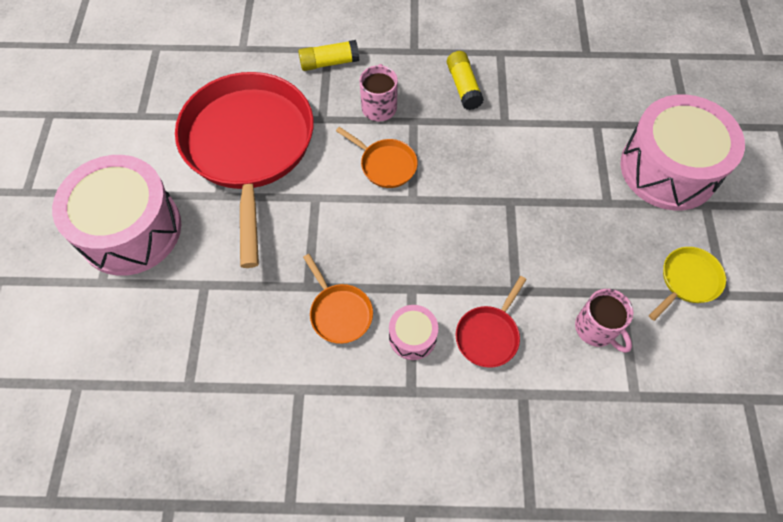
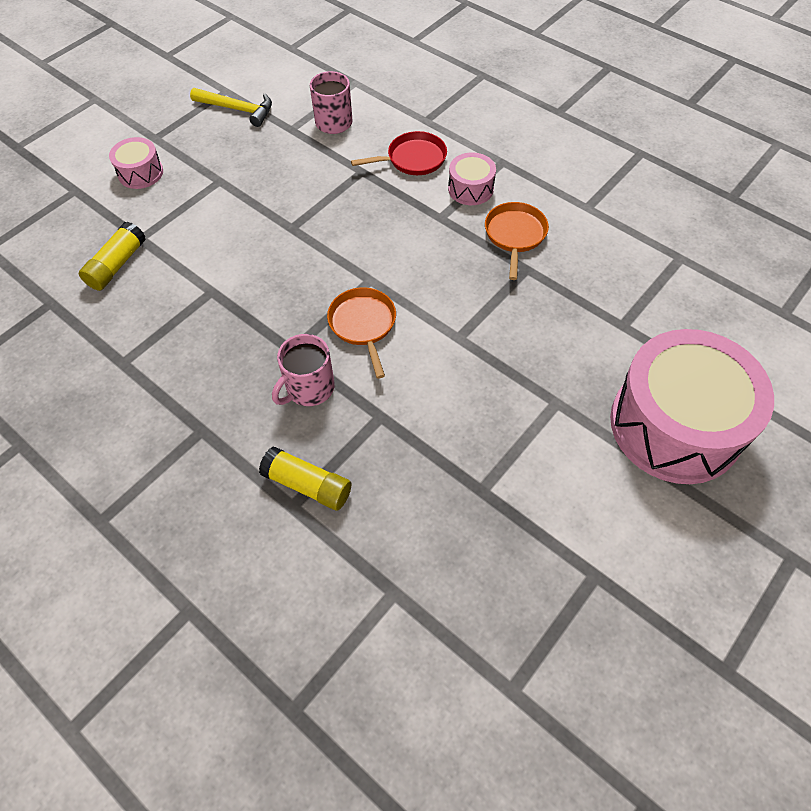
camera: 140 degrees left, 5 degrees down
red pan [175,72,314,268] -> none
yellow glue stick [447,51,484,110] -> yellow glue stick moved to [79,221,146,291]
pink drum [620,95,745,210] -> pink drum [109,137,163,189], size x0.44
yellow pan [649,247,726,321] -> yellow hammer [190,88,272,127]

